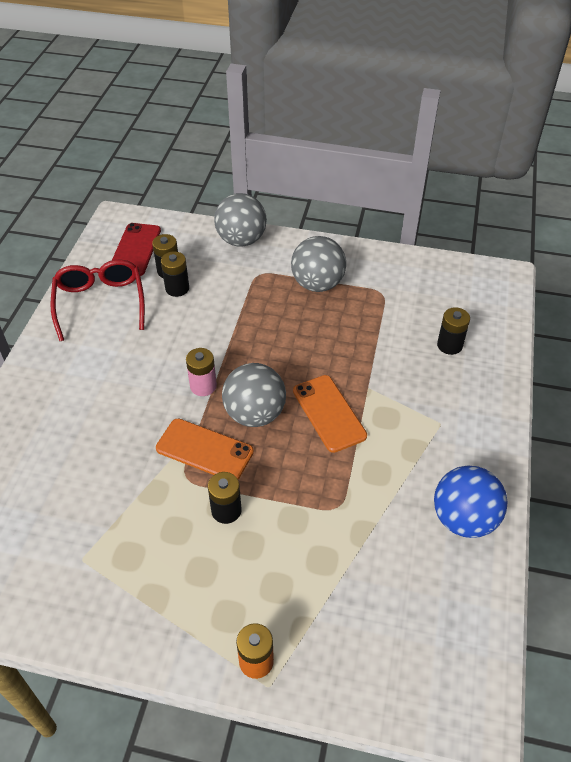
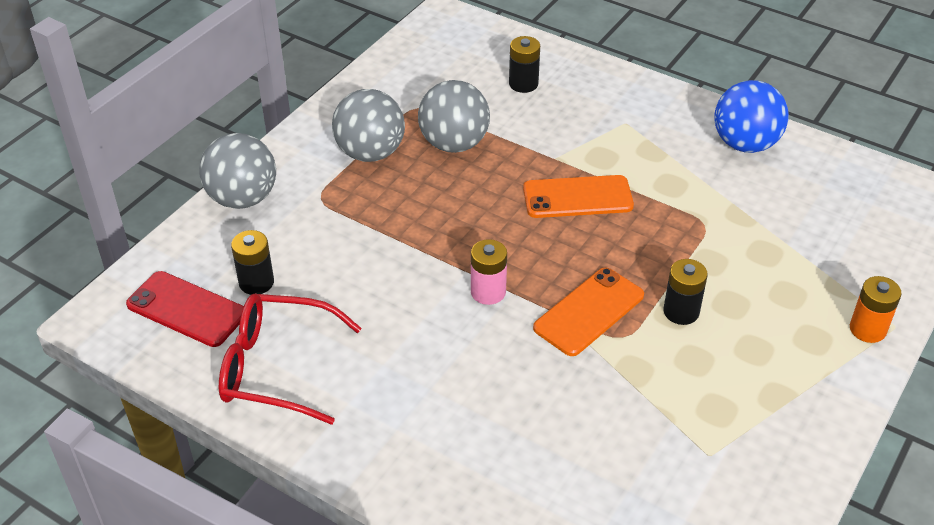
camera: 70 degrees left, 5 degrees down
black battery [161,251,189,297] -> none
grey ball [222,363,286,427] -> grey ball moved to [418,80,490,153]

